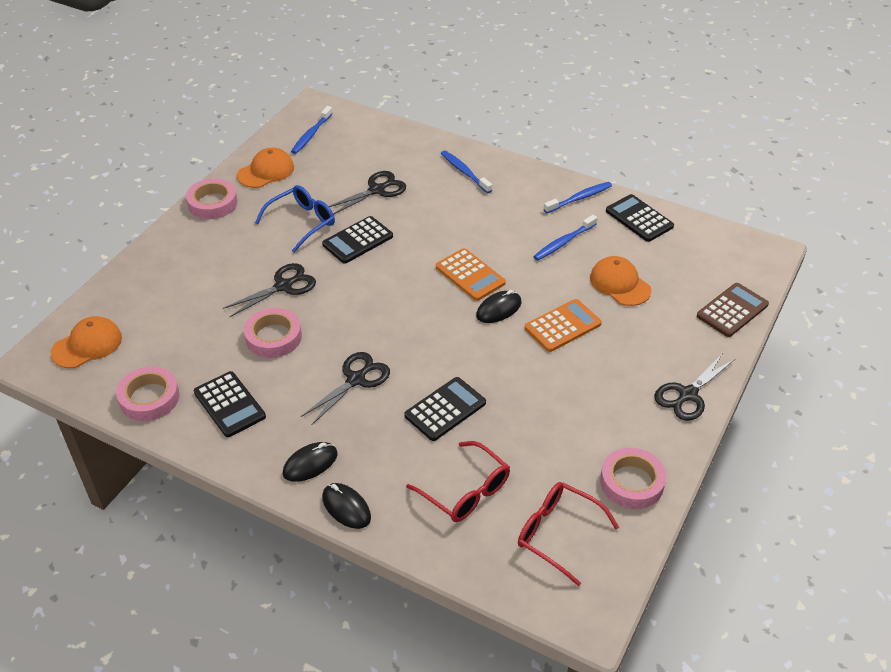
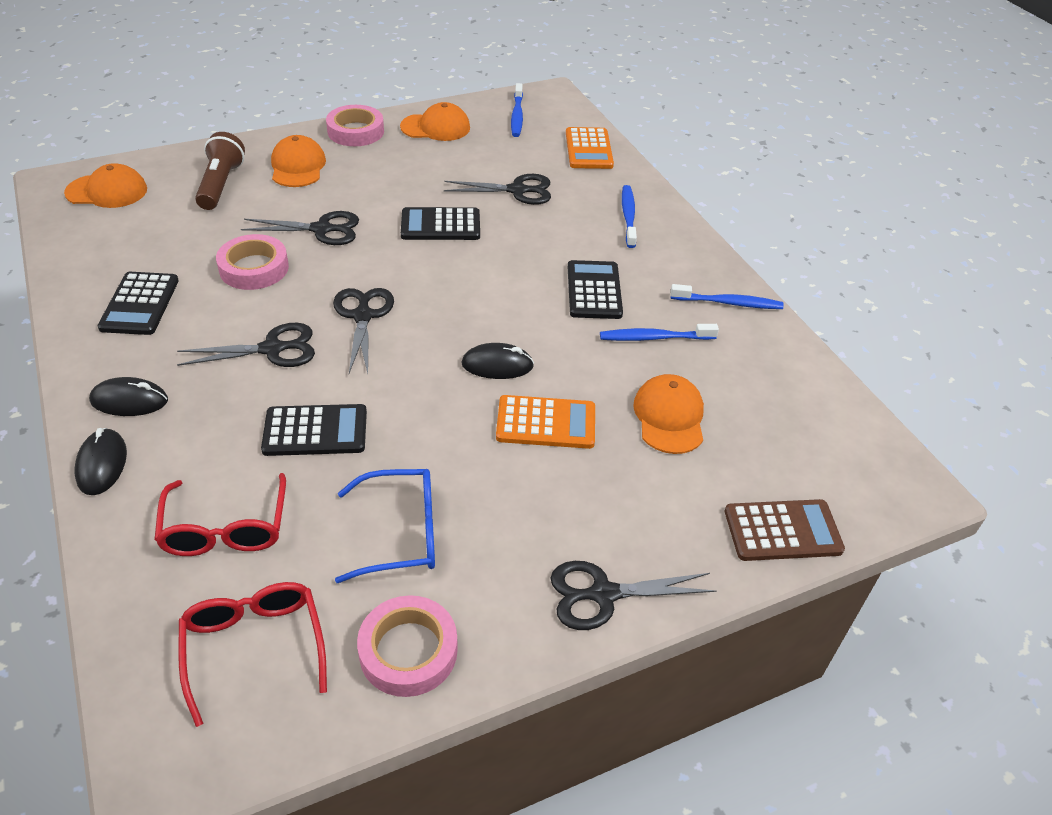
camera: 35 degrees right, 0 degrees up
pink tape [116,366,180,421] -> none
blue glasses [255,185,335,253] -> blue glasses moved to [335,469,435,583]
blue toothbrush [291,106,333,154] -> blue toothbrush turned 60 degrees counterclockwise [511,83,523,137]
orange calculator [436,248,506,301] -> orange calculator moved to [566,127,614,169]
black calculator [606,194,674,242] -> black calculator moved to [568,260,623,319]
none -> brown flashlight [195,132,245,210]
none -> orange cap [271,135,326,187]
none -> black scissors [333,288,394,374]

